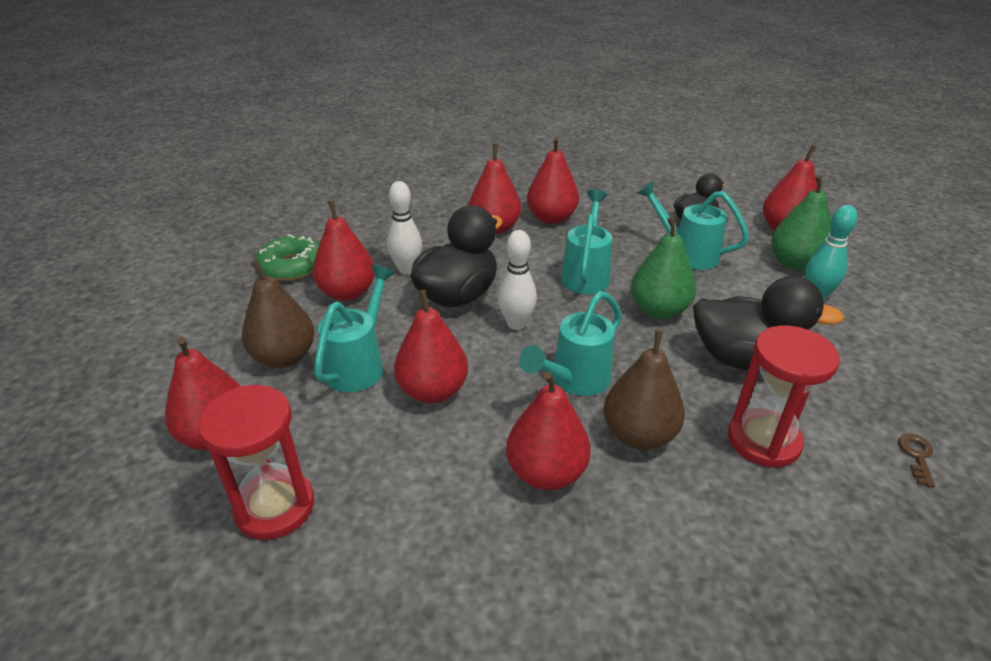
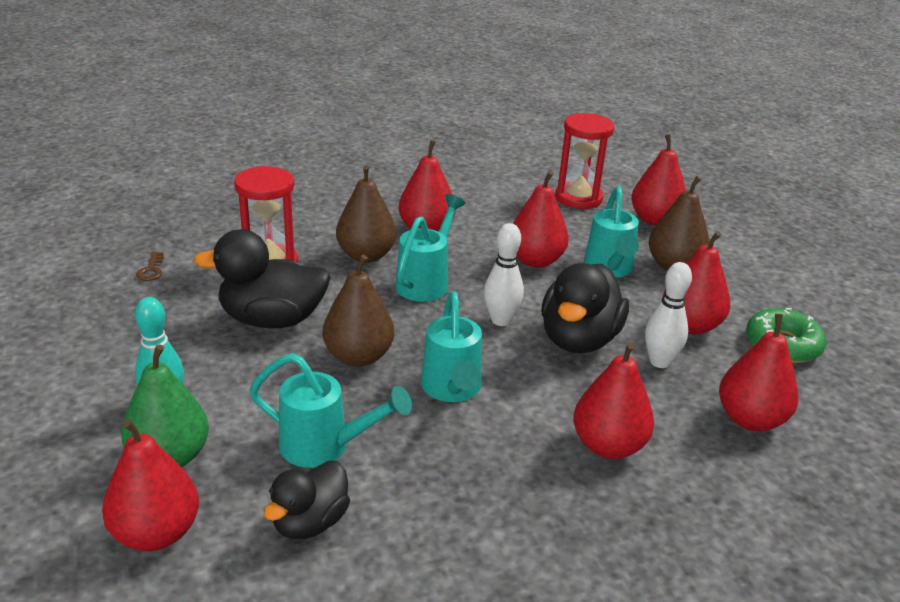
camera: 160 degrees right, 5 degrees down
red pear [527,137,579,224] -> red pear moved to [719,314,799,431]
green pear [631,217,696,319] -> brown pear [323,255,394,367]

